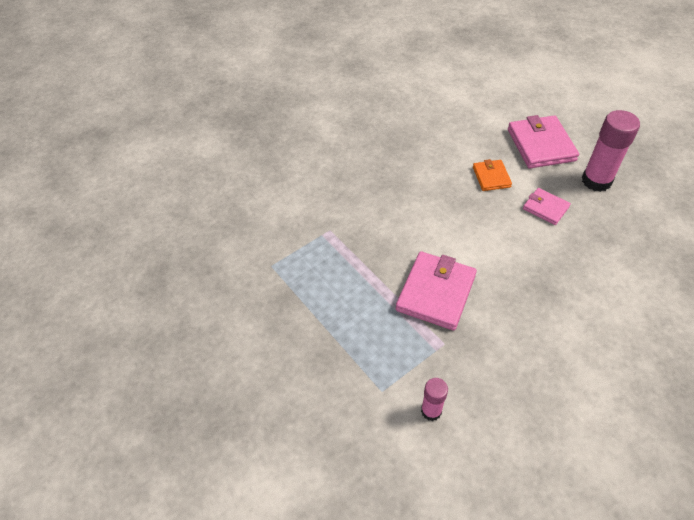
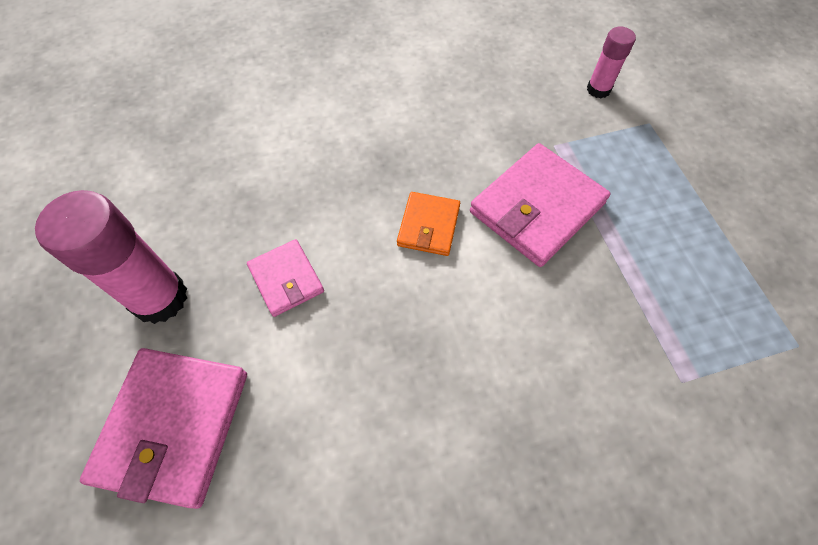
camera: 160 degrees left, 10 degrees up
orange wallet [473,159,512,191] -> orange wallet moved to [397,192,460,256]

